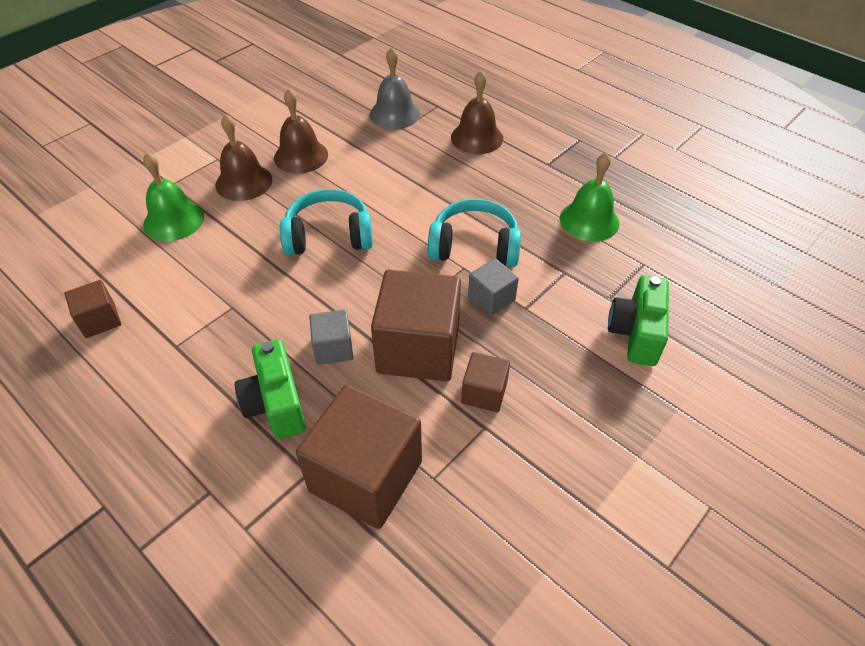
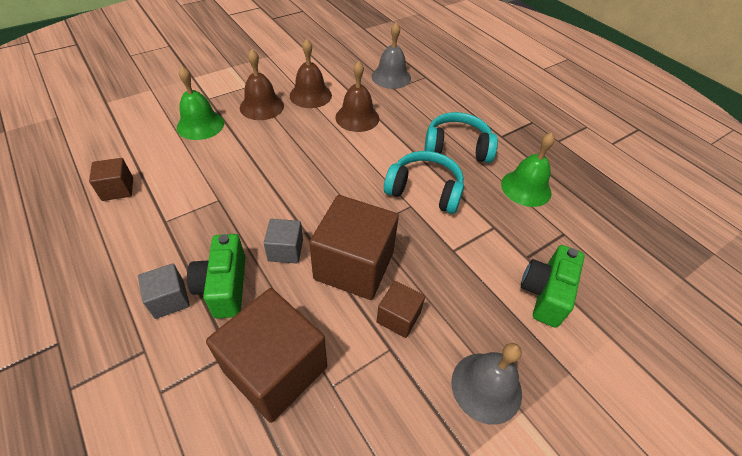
camera: 10 degrees right, 0 degrees up
turquoise headphones [280,189,373,256] -> turquoise headphones moved to [424,112,498,163]
brown bell [451,71,503,154] -> brown bell moved to [335,61,379,132]
grey cube [468,258,519,316] -> grey cube moved to [138,263,190,319]
none -> grey bell [451,343,522,425]

